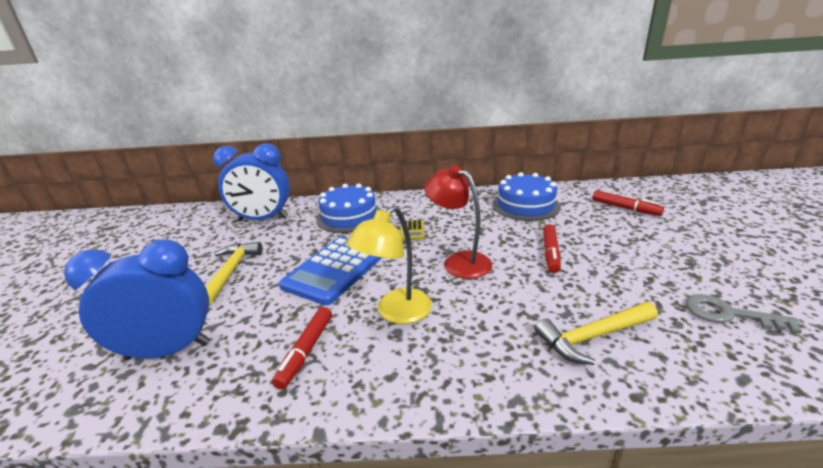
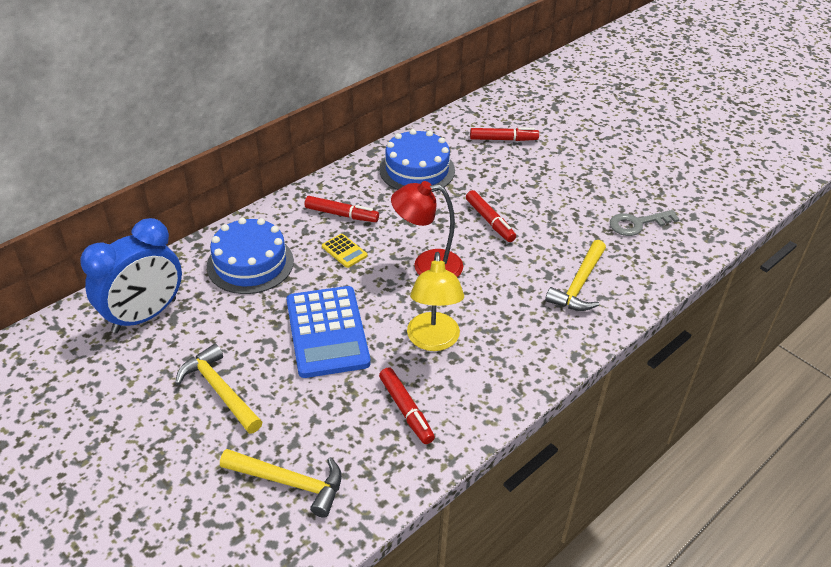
camera: 45 degrees left, 15 degrees up
blue clock [64,239,210,360] -> yellow hammer [220,449,342,518]
none -> red marker [305,196,379,222]

